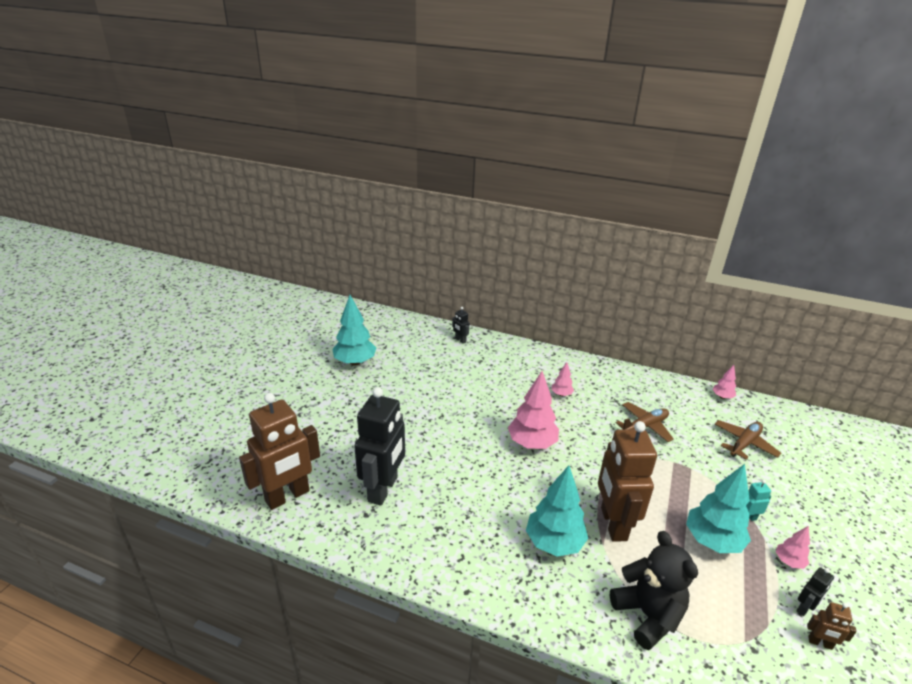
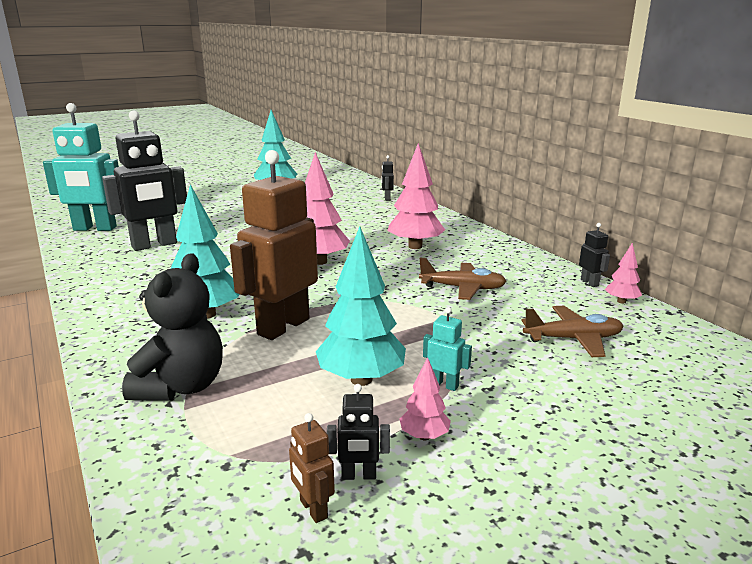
camera: 40 degrees right, 10 degrees down
brown robot [239,393,320,510] -> turquoise robot [43,103,119,231]
pink tree [552,362,574,396] -> pink tree [387,143,445,249], size x2.03
none -> black robot [579,223,610,287]

